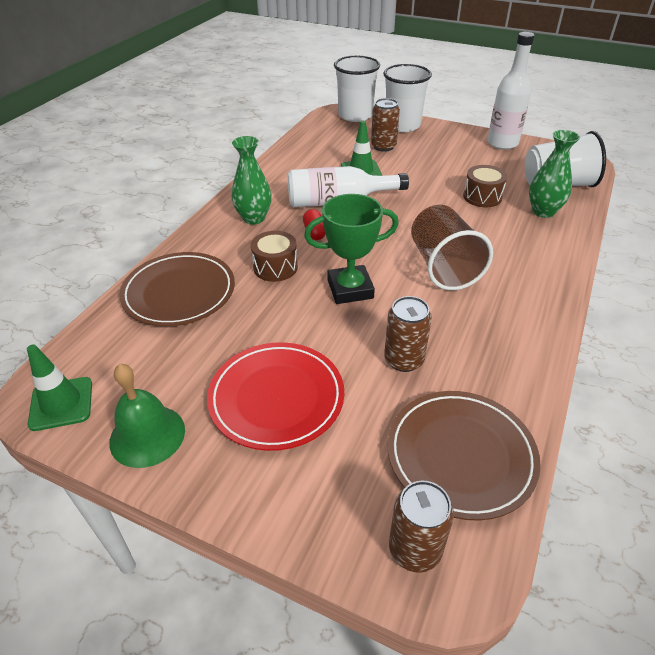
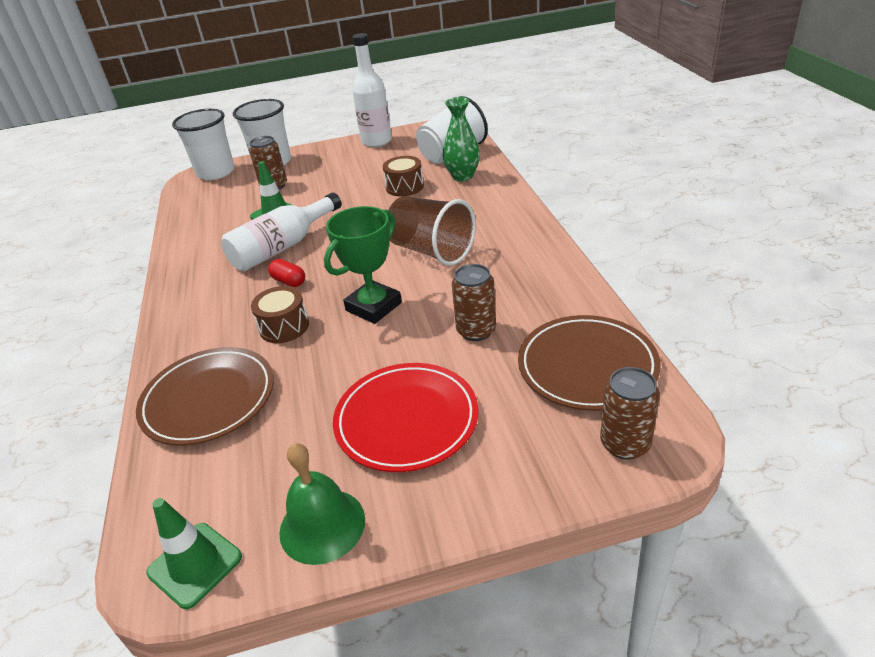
camera: 35 degrees left, 5 degrees down
green vase [232,136,272,224] -> none

